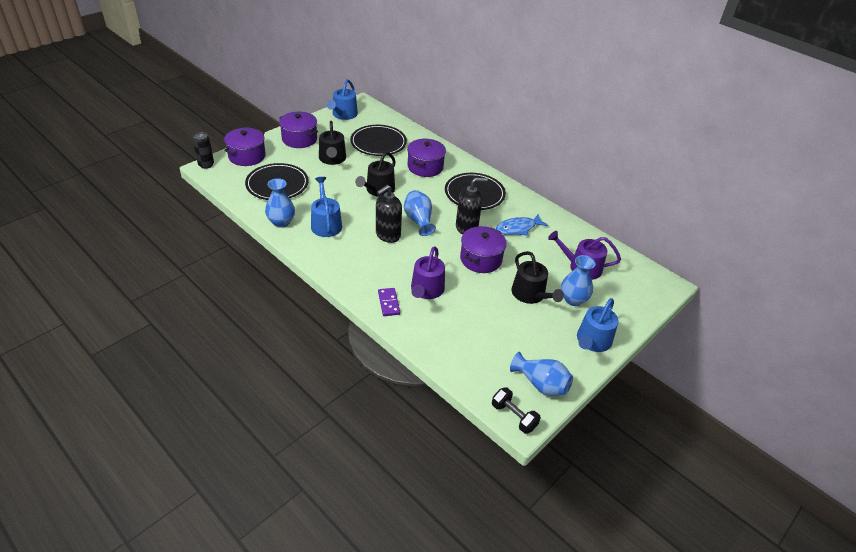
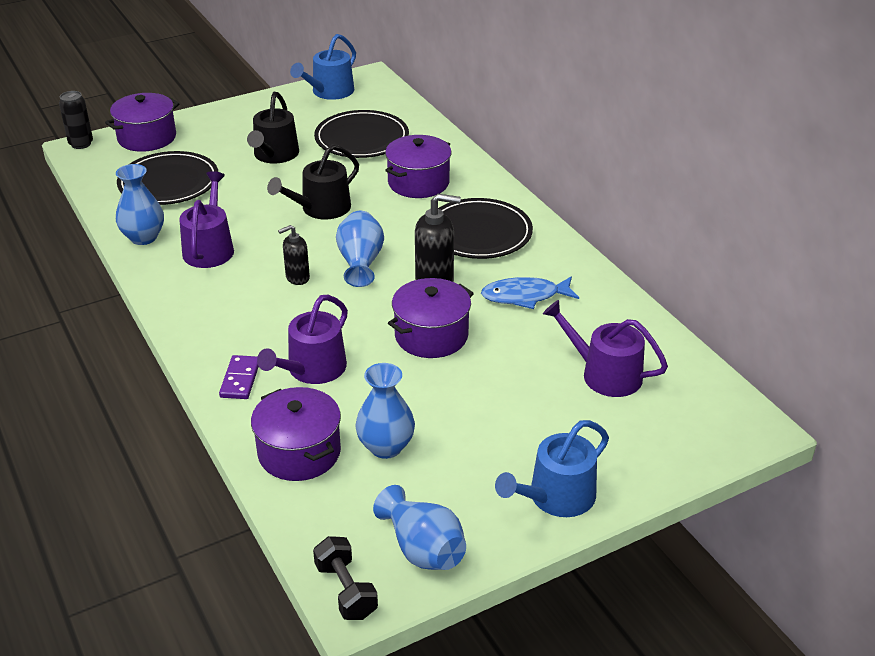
camera: 20 degrees right, 5 degrees down
purple pot [279,112,318,148] -> purple pot moved to [251,387,341,481]
blue watering can [311,177,342,237] -> purple watering can [179,171,234,268]
black soap dispenser [376,185,402,243] -> black soap dispenser [278,225,310,285], size x0.61
black watering can [511,251,564,304] -> none
blue vase [561,255,596,306] -> blue vase moved to [355,363,415,459]

